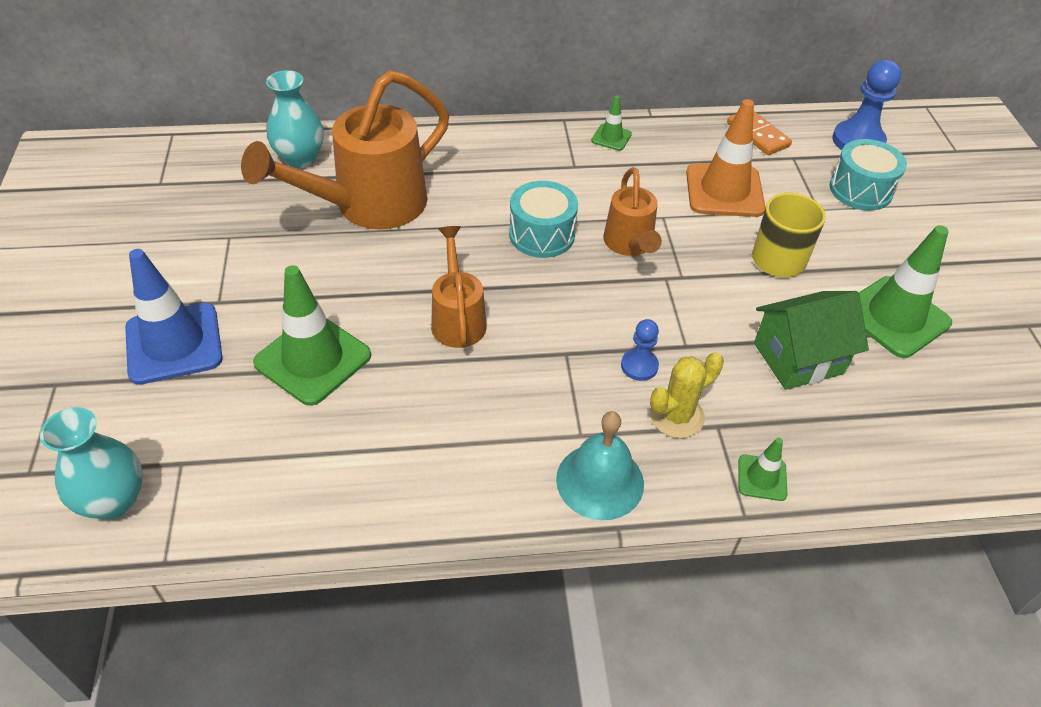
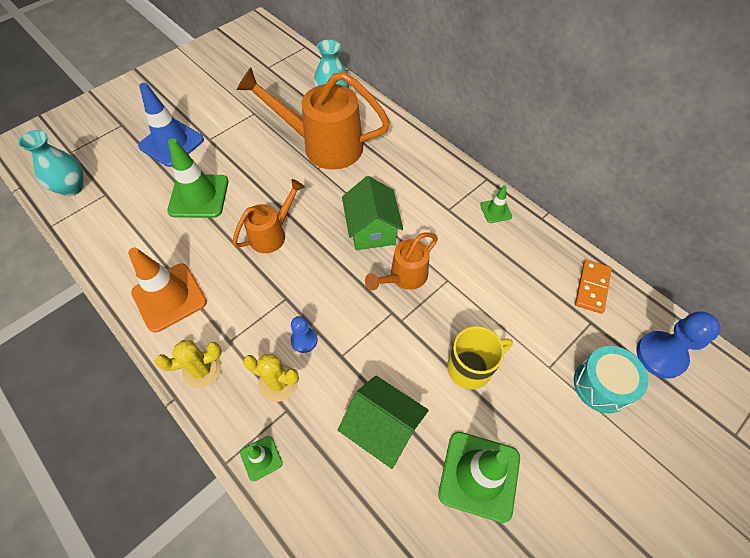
camera: 55 degrees right, 10 degrees up
turquoise drum [509,181,578,258] -> green house [342,176,403,250]
turquoise bell [556,411,644,520] -> yellow cactus [155,340,222,388]
orange traffic cone [686,99,766,217] -> orange traffic cone moved to [128,248,207,333]

